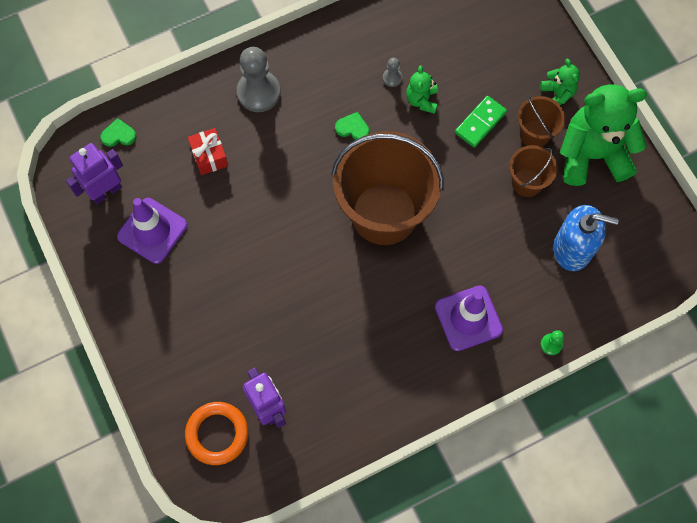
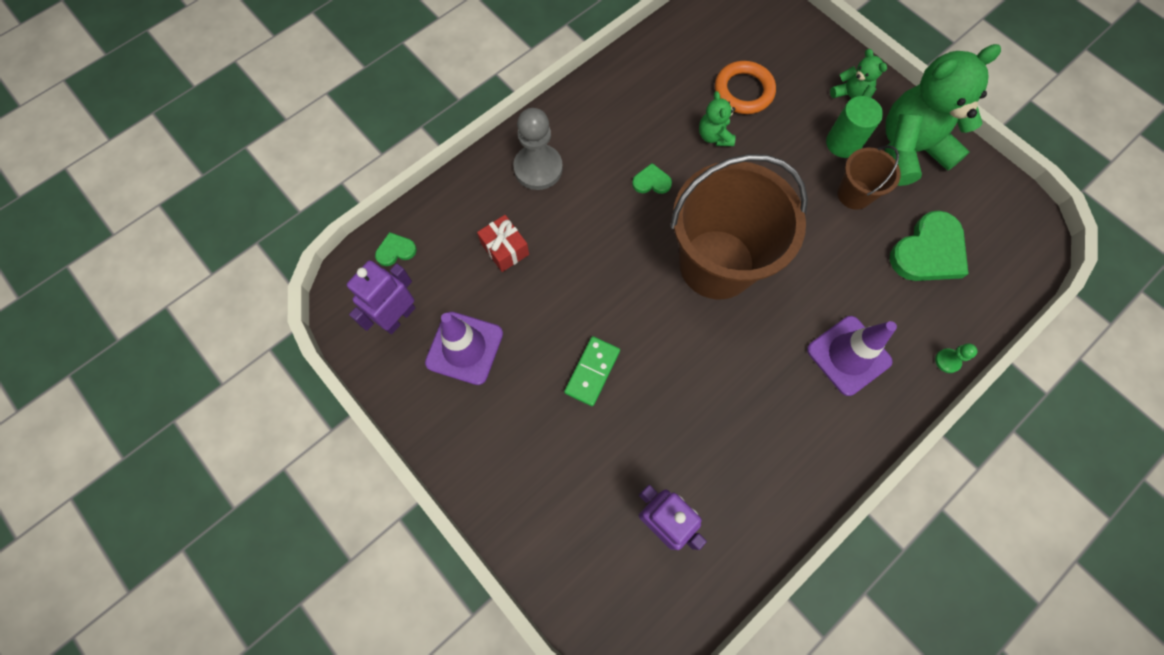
camera: 15 degrees left, 0 degrees up
orange ring [185,402,248,465] -> orange ring moved to [715,61,776,114]
grey pawn [383,58,402,87] -> none
green domino [455,96,507,148] -> green domino moved to [564,336,620,406]
brown bucket [518,96,565,147] -> green cylinder [826,96,883,158]
blue soap dispenser [553,205,619,271] -> green heart [890,210,969,281]

